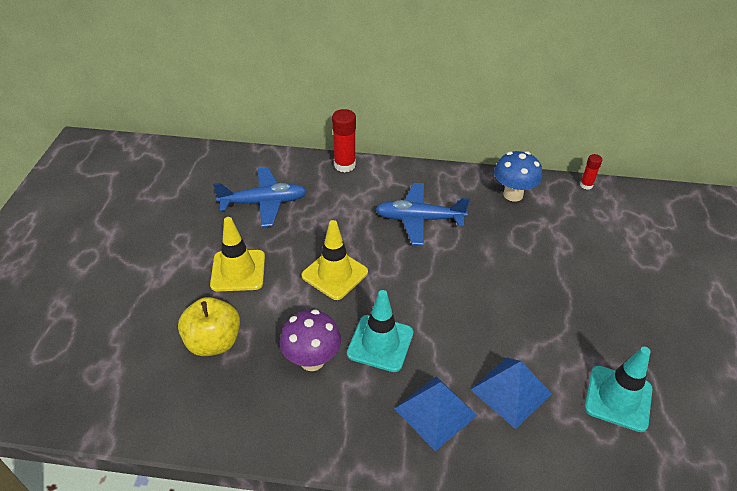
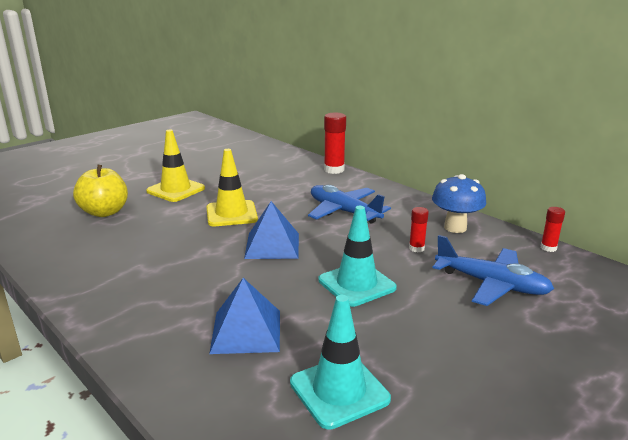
camera: 40 degrees right, 20 degrees down
blue plane [213,167,307,227] -> blue plane moved to [433,235,554,306]
purple mushroom [280,310,341,371] -> none
turquoise traffic cone [347,290,413,372] -> turquoise traffic cone moved to [318,206,397,307]
blue pyramid [394,376,478,451] -> blue pyramid moved to [244,201,299,259]
none -> red glue stick [409,207,429,252]

